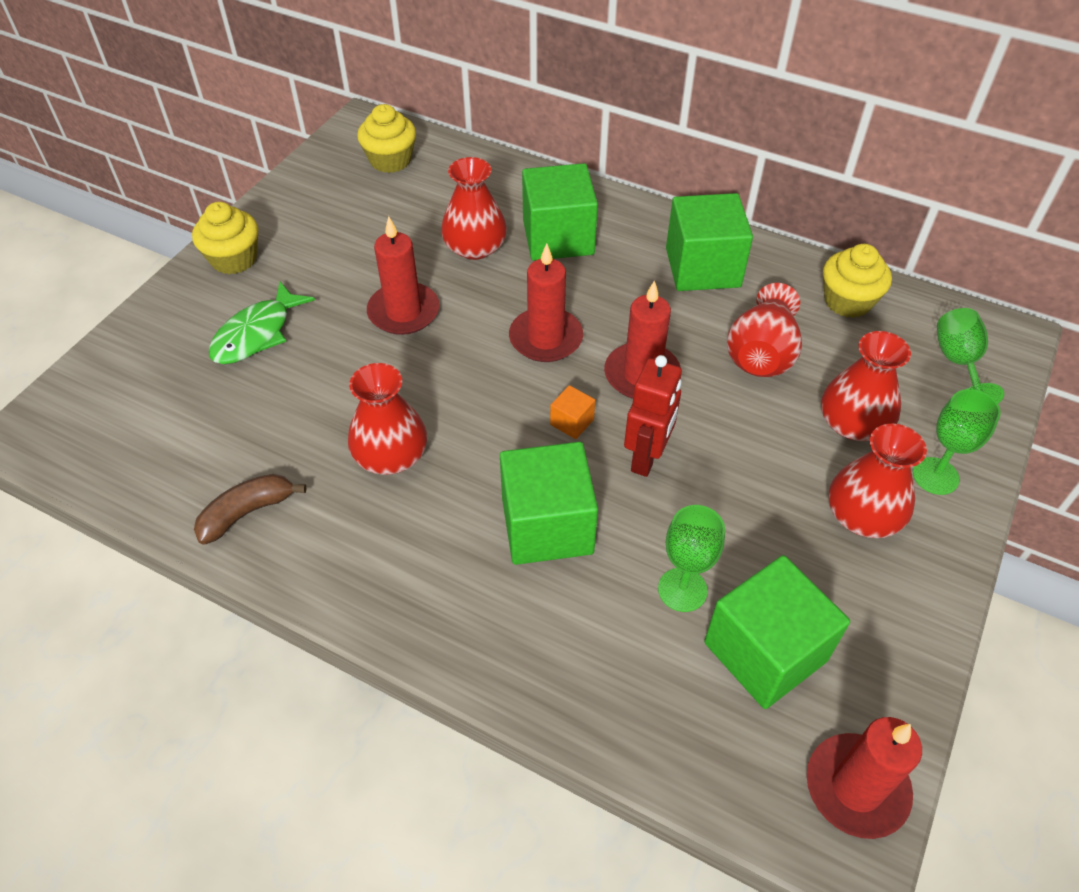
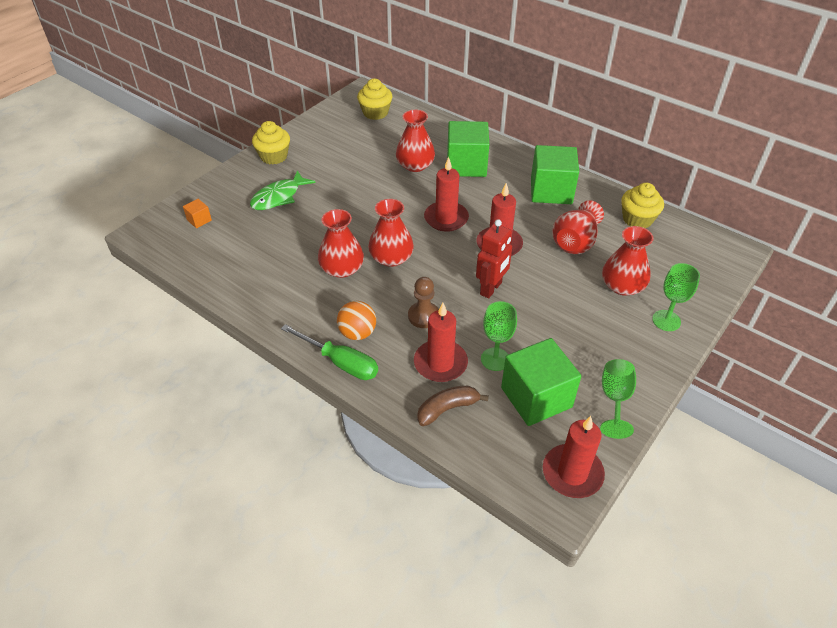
camera: 10 degrees right, 5 degrees down
brown banana [194,474,306,545] -> brown banana moved to [417,386,489,426]
red candle [367,216,440,335] -> red candle moved to [414,303,468,382]
green cube [500,442,598,565] -> brown pawn [408,277,439,328]
orange cube [550,385,595,439] -> orange cube moved to [183,199,212,228]
red vase [829,424,927,538] -> red vase moved to [368,199,414,267]
green goblet [937,308,1004,404] -> green goblet moved to [600,359,636,439]
none -> green screwdriver [281,324,378,380]
none -> orange ball [337,301,376,340]

